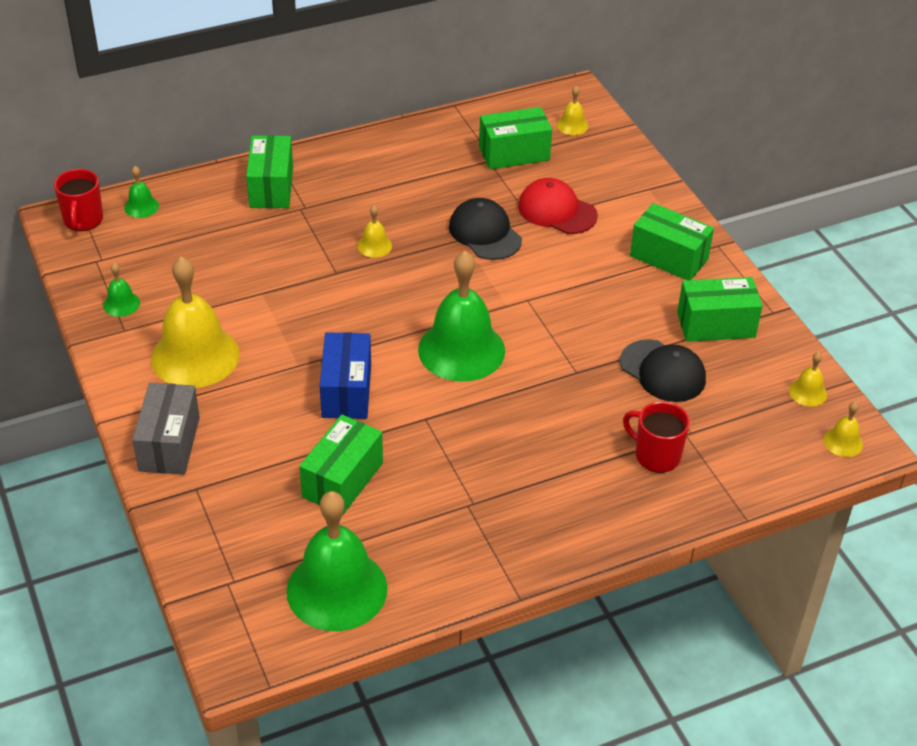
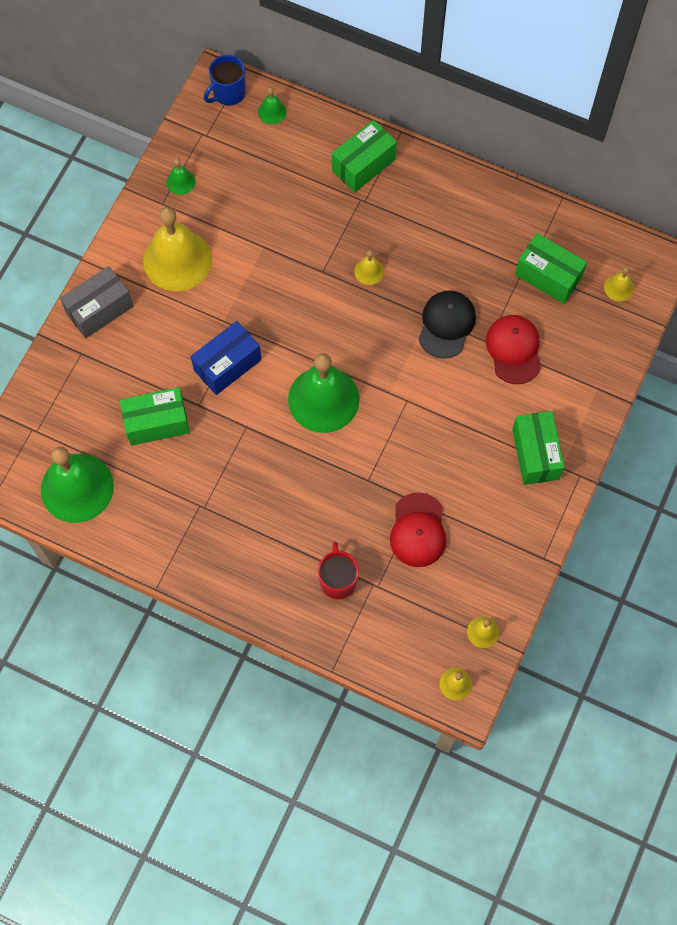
camera: 50 degrees right, 25 degrees up
red mug [54,169,103,232] -> blue mug [204,55,246,106]
black cap [620,339,706,402] -> red cap [390,492,446,567]
green box [677,277,763,342] -> none

